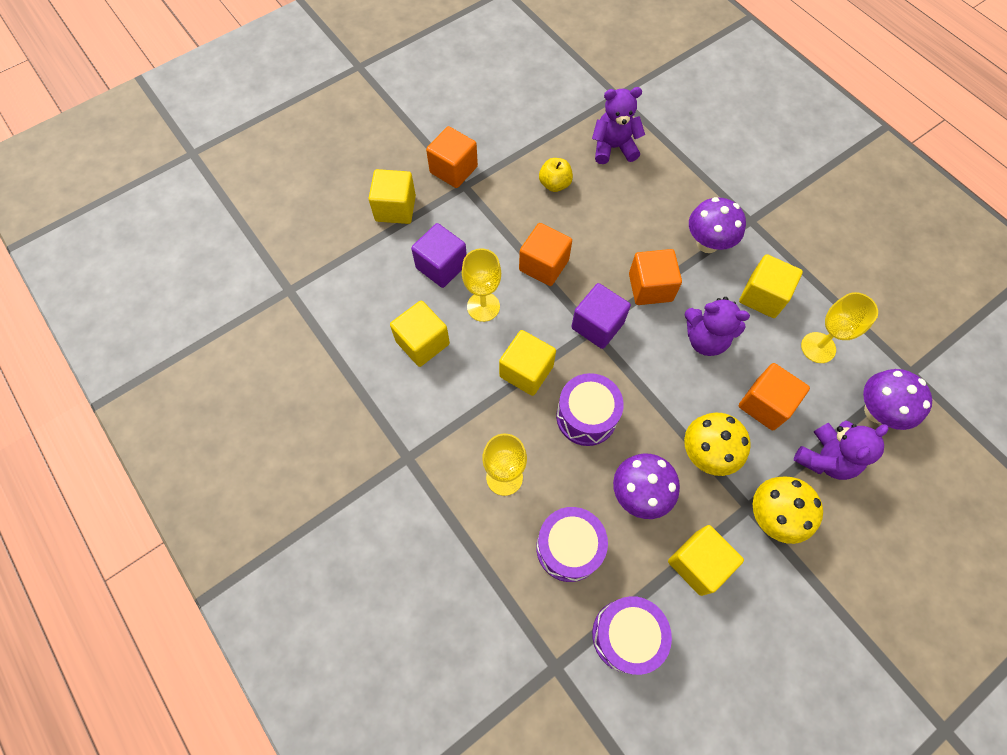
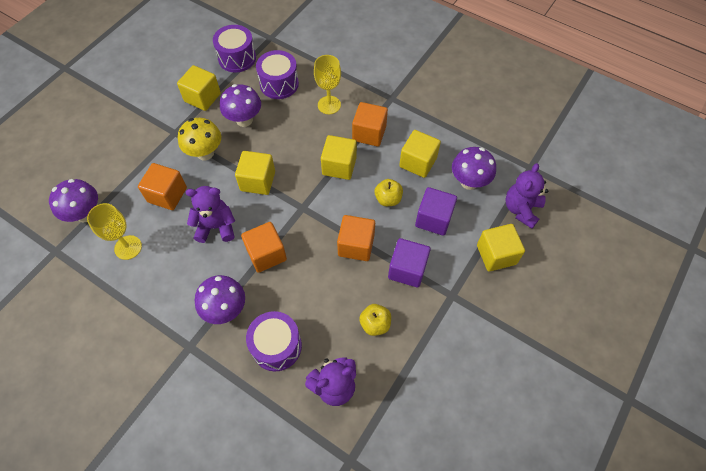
camera: 160 degrees right, 5 degrees down
orange cube [426,126,478,188] -> orange cube moved to [352,102,388,147]
yellow goblet [462,248,501,322] -> yellow apple [375,179,403,206]
purple drum [556,373,624,446] -> purple drum moved to [246,311,302,371]
purple cube [571,283,631,349] -> purple cube moved to [388,238,431,288]
yellow cube [739,254,803,318] -> yellow cube moved to [235,151,275,195]
yellow mushroom [753,476,823,544] -> none
purple teddy bear [794,421,888,480] -> purple teddy bear moved to [505,163,548,229]
none -> purple mushroom [452,147,496,190]

